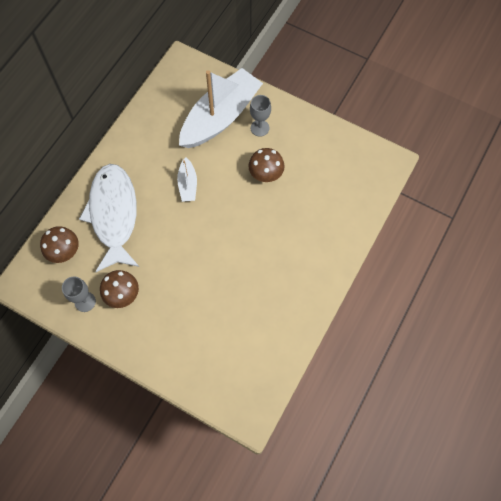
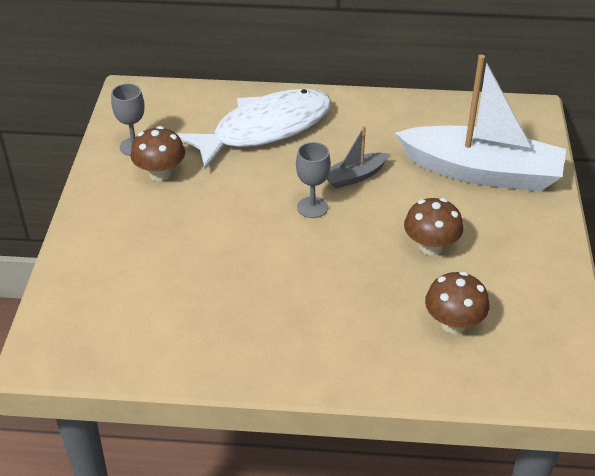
camera: 65 degrees right, 25 degrees down
brown mushroom [40,226,79,263] -> brown mushroom moved to [425,271,489,334]
white boat [177,157,197,202] -> grey boat [327,126,389,189]
grey goblet [250,95,271,137] -> grey goblet moved to [296,142,331,218]

